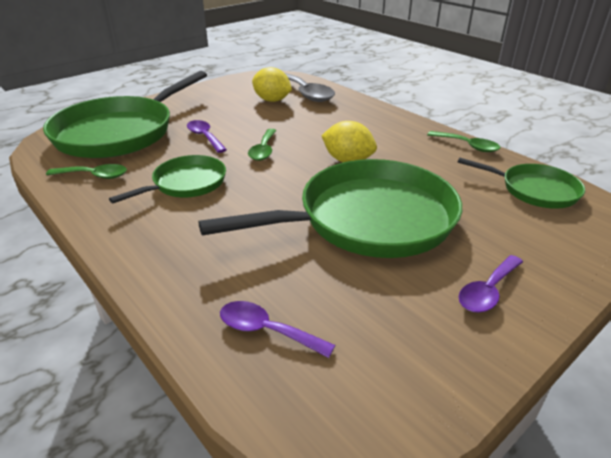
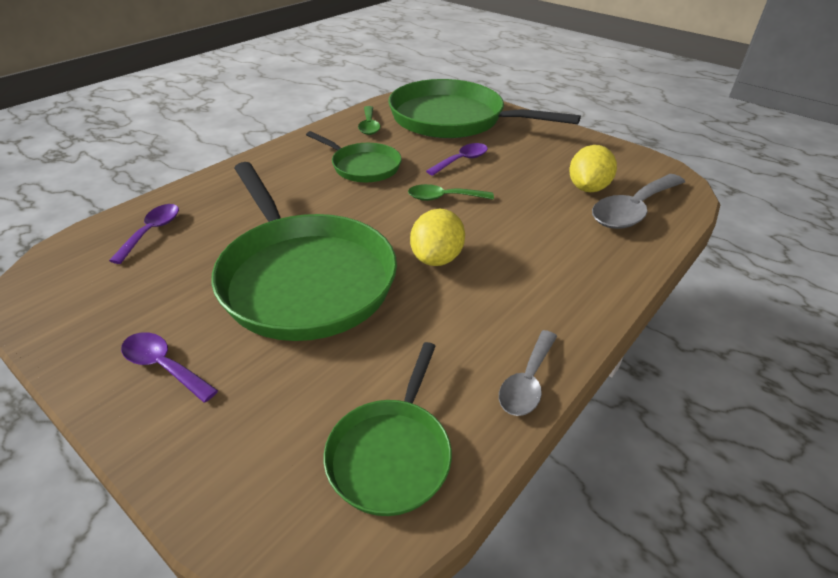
camera: 80 degrees right, 5 degrees up
green spoon [427,131,500,152] -> grey spoon [499,330,557,416]

